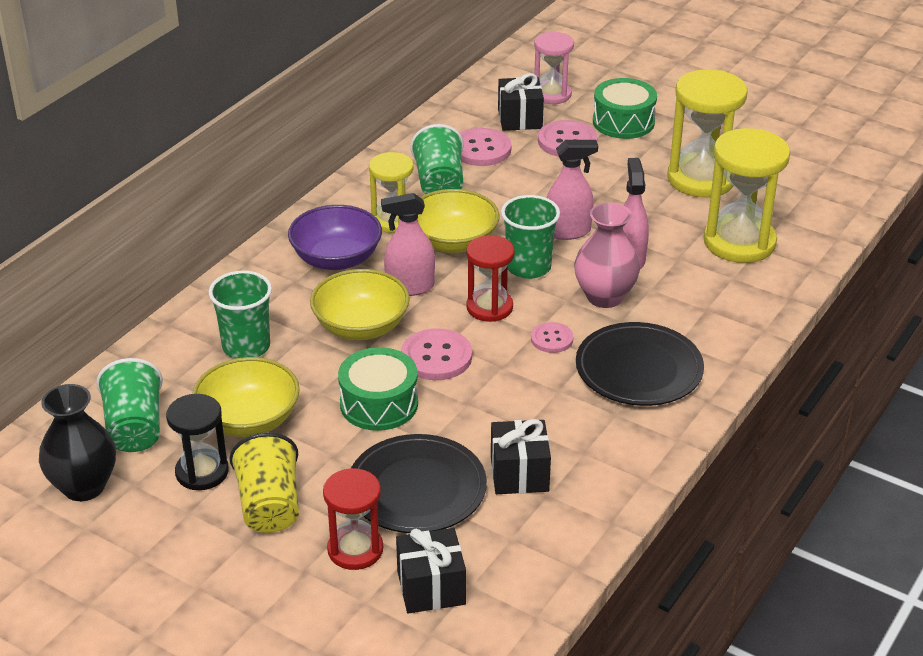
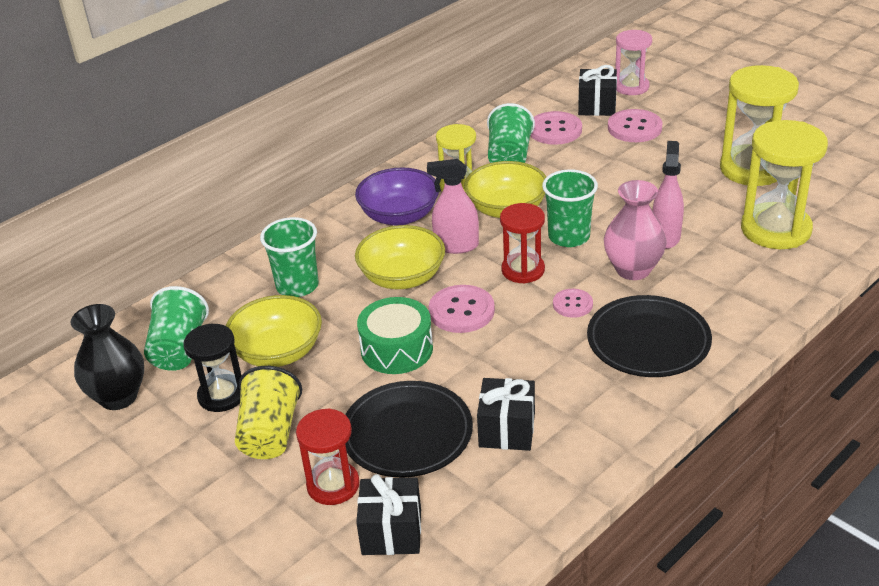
camera: 15 degrees right, 0 degrees up
pink spray bottle [546,140,598,240] -> none
green drum [593,78,657,139] -> none

